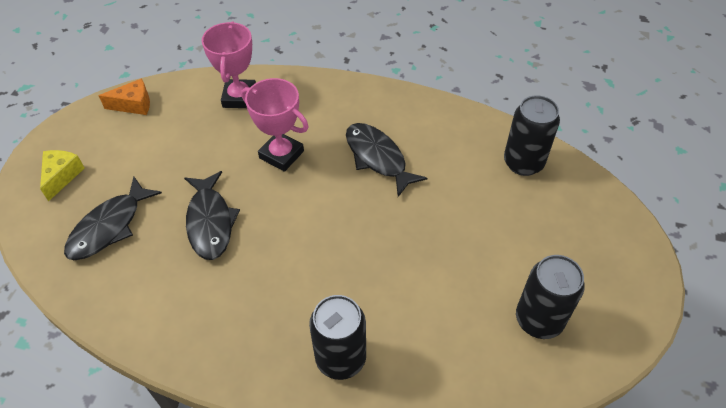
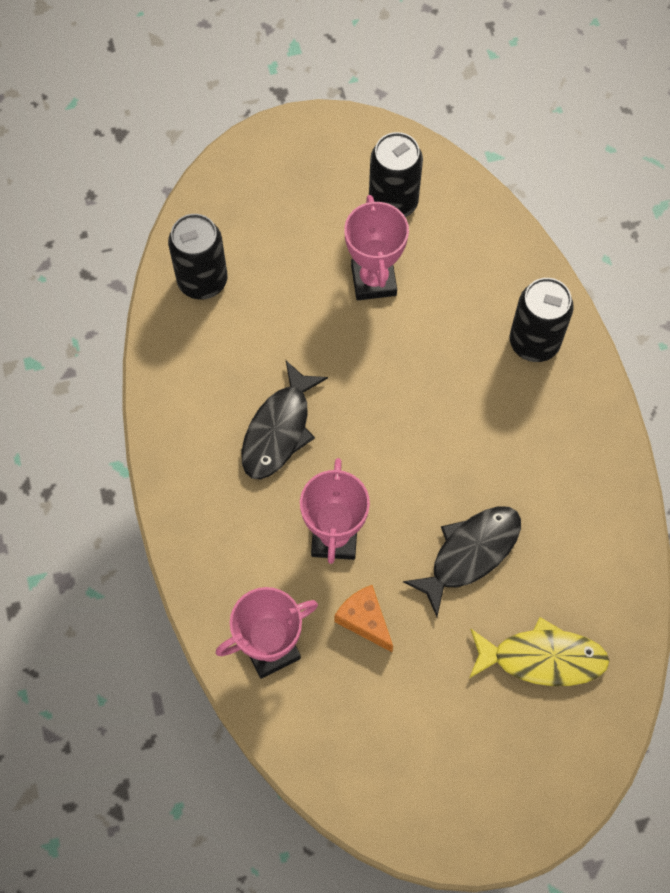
camera: 120 degrees left, 15 degrees up
yellow cheese [40,150,85,201] -> none
black fish [64,176,162,260] -> yellow fish [469,617,610,686]
orange cheese [98,78,150,115] -> orange cheese moved to [334,585,393,652]
none -> pink trophy [344,195,409,300]

